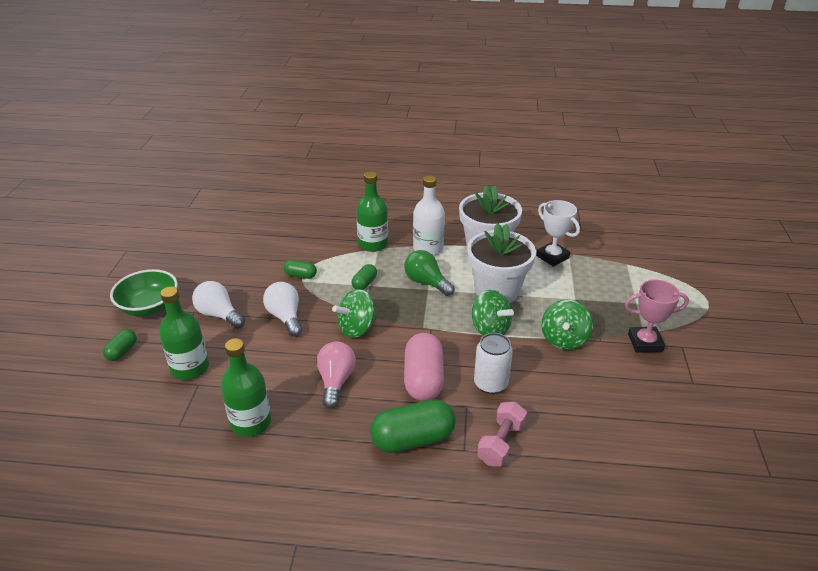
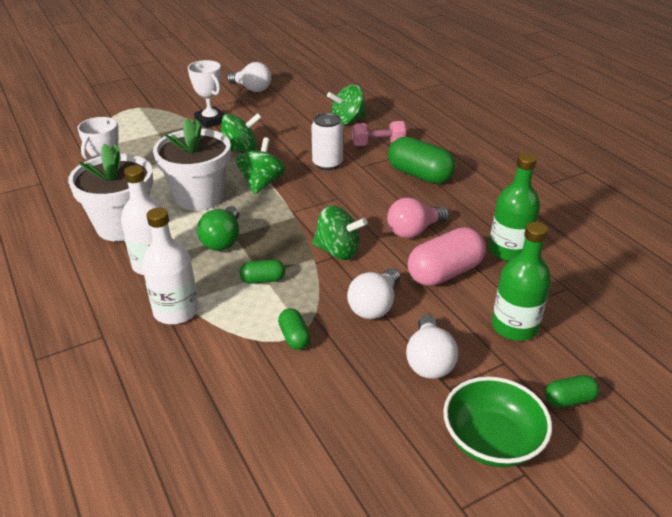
camera: 125 degrees left, 0 degrees up
green bottle [356,172,388,252] -> white bottle [142,208,199,324]
pink capsule [404,333,444,401] -> pink capsule moved to [408,227,485,286]
pink trophy [625,280,689,353] -> white trophy [188,60,225,128]
none -> white light bulb [227,62,271,92]
none -> green spinning top [327,85,367,125]

